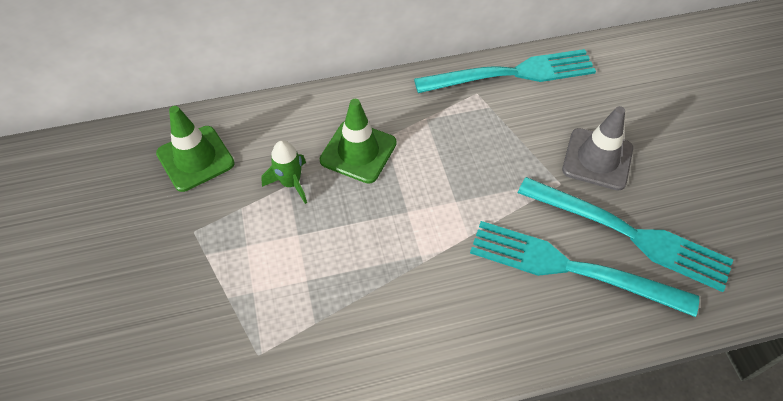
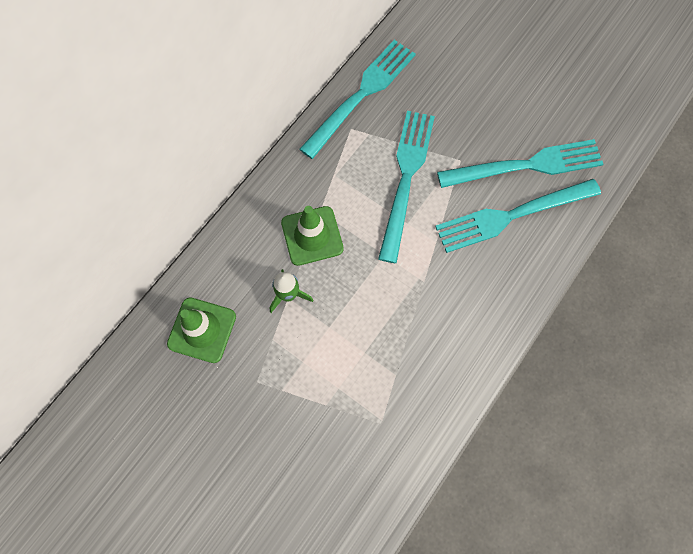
camera: 40 degrees left, 15 degrees up
grey traffic cone [562,106,633,191] -> none
none -> turquoise fork [378,111,435,263]

